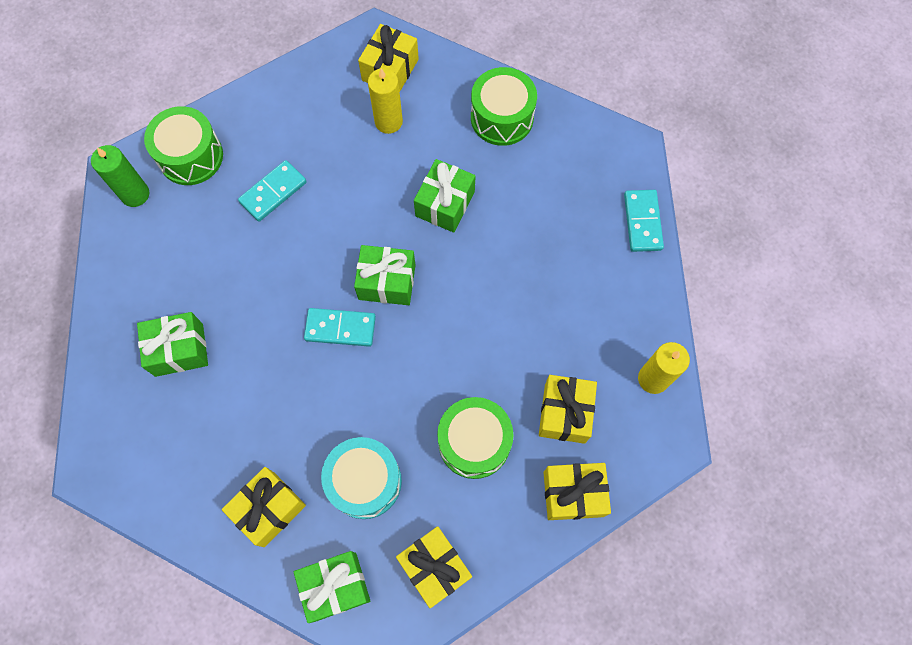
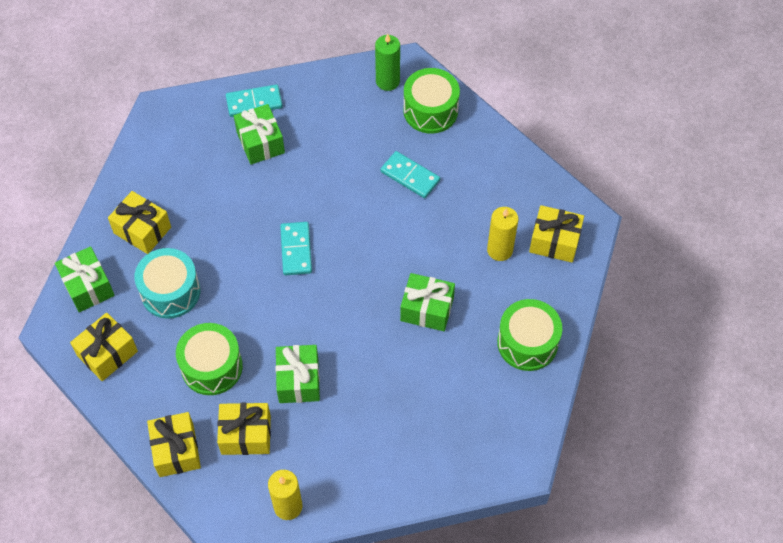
camera: 80 degrees right, 10 degrees down
green gift [354,245,416,305] -> green gift moved to [275,345,320,403]
turquoise domino [624,190,664,252] -> turquoise domino moved to [226,84,283,117]

